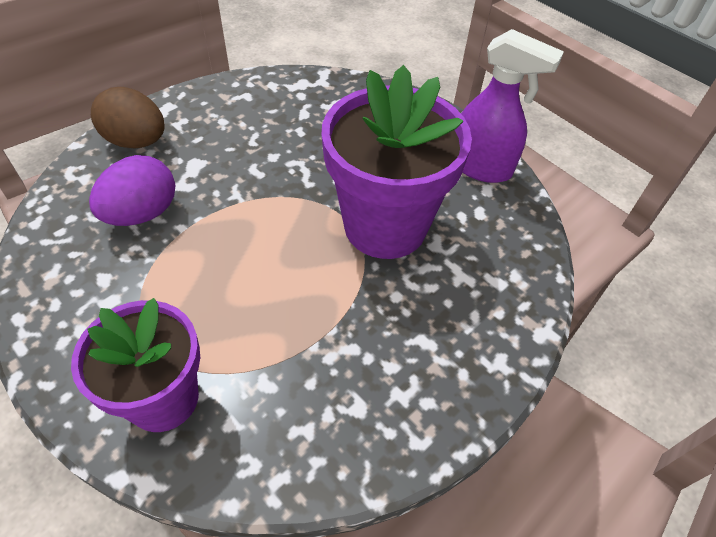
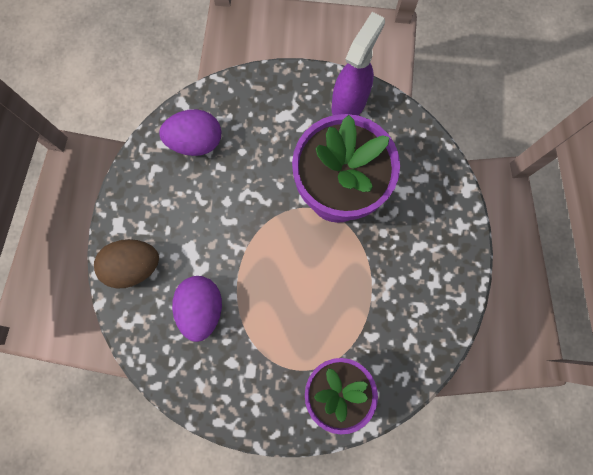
camera: 40 degrees left, 25 degrees up
purple spray bottle [461,29,564,183] -> purple spray bottle turned 45 degrees counterclockwise [331,12,385,115]
none -> purple egg [159,109,222,156]

